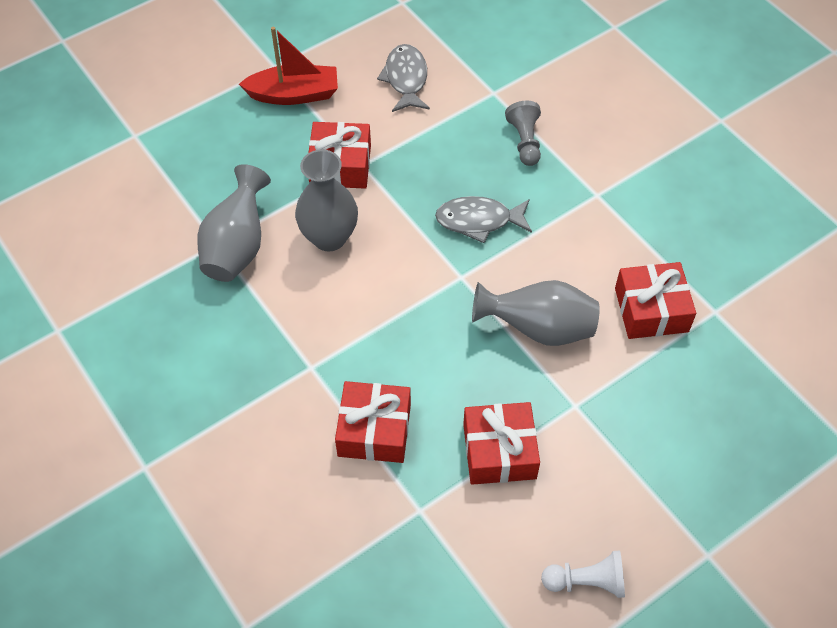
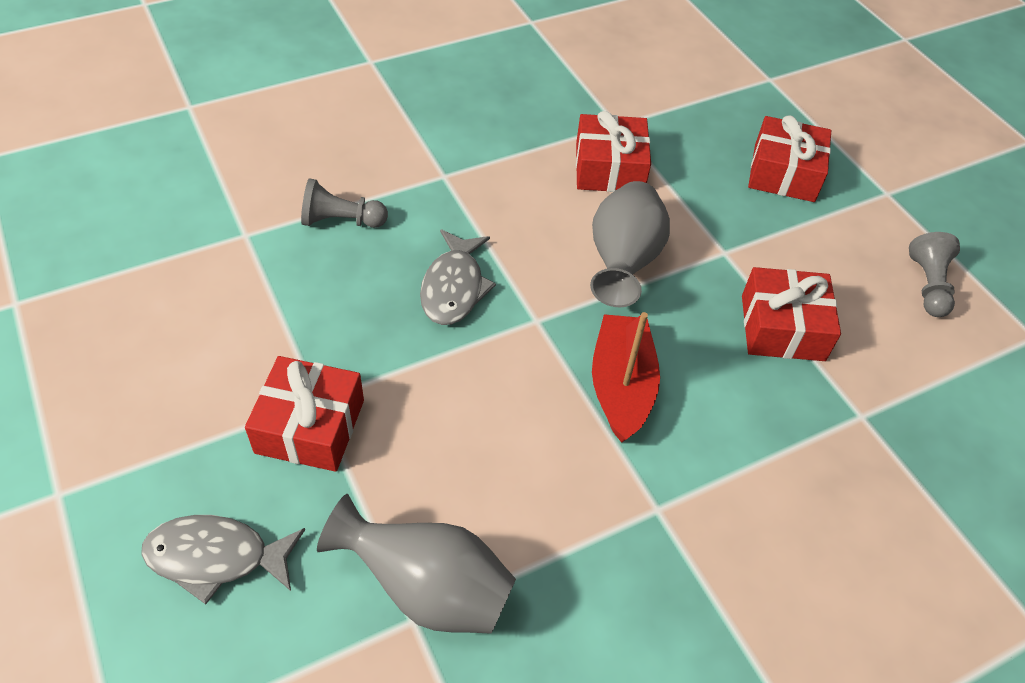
camera: 85 degrees left, 5 degrees down
red boat [239,27,338,105] -> red boat moved to [592,312,660,443]
grey vase [295,149,358,252] -> none
red gift [335,381,411,463] -> red gift moved to [748,115,831,202]
grey fish [377,44,430,112] -> grey fish moved to [141,515,305,604]
white pawn [541,551,625,598] -> grey pawn [909,232,960,317]

